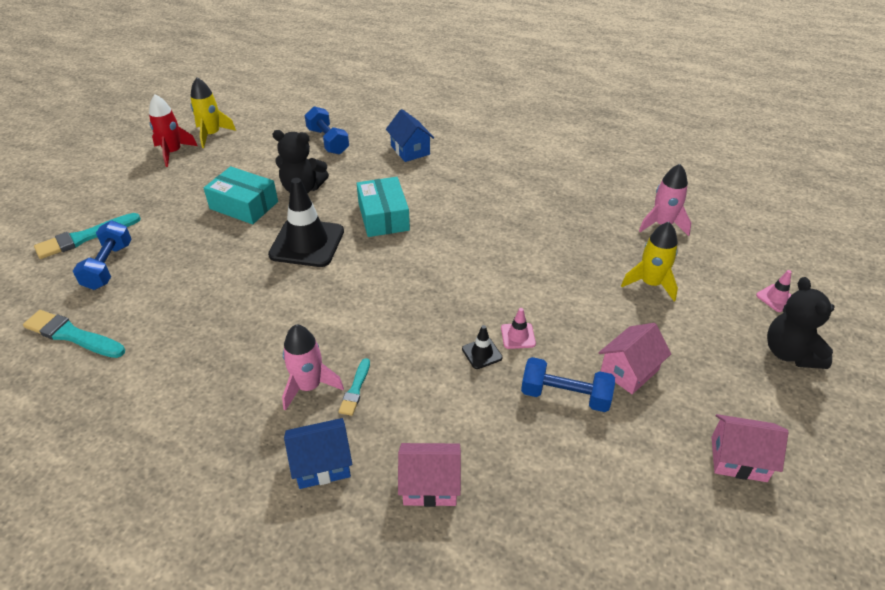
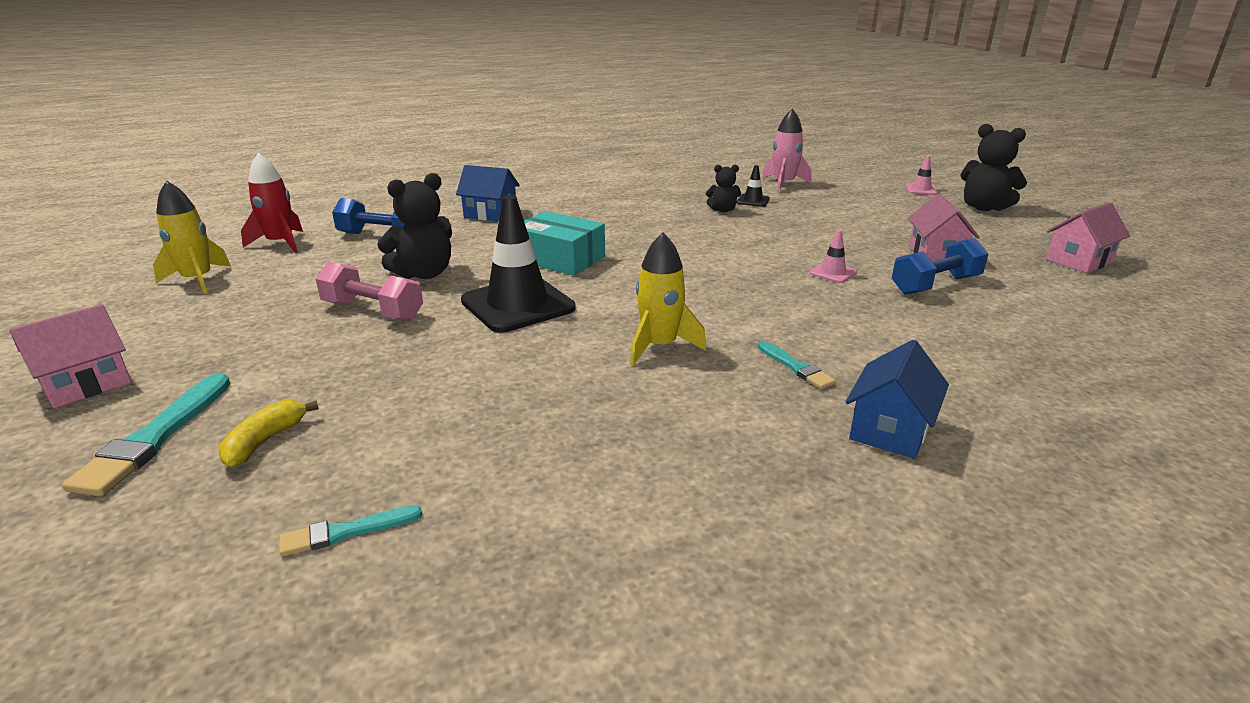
camera: 45 degrees left, 15 degrees down
turquoise brush [23,310,125,358] -> turquoise brush [280,505,422,556], size x0.57
blue dumbbell [73,221,132,290] -> yellow banana [218,400,319,467]
red rocket [149,94,197,167] -> red rocket moved to [241,153,303,253]
turquoise box [204,166,278,224] -> pink dumbbell [316,261,423,321]
pink rocket [282,324,344,411] -> none
pink house [398,443,461,507] -> pink house moved to [10,304,131,408]
black traffic cone [462,325,502,369] -> black traffic cone moved to [737,165,770,207]
yellow rocket [621,222,678,301] -> yellow rocket moved to [630,233,706,366]
none -> black teddy bear [706,165,741,213]

